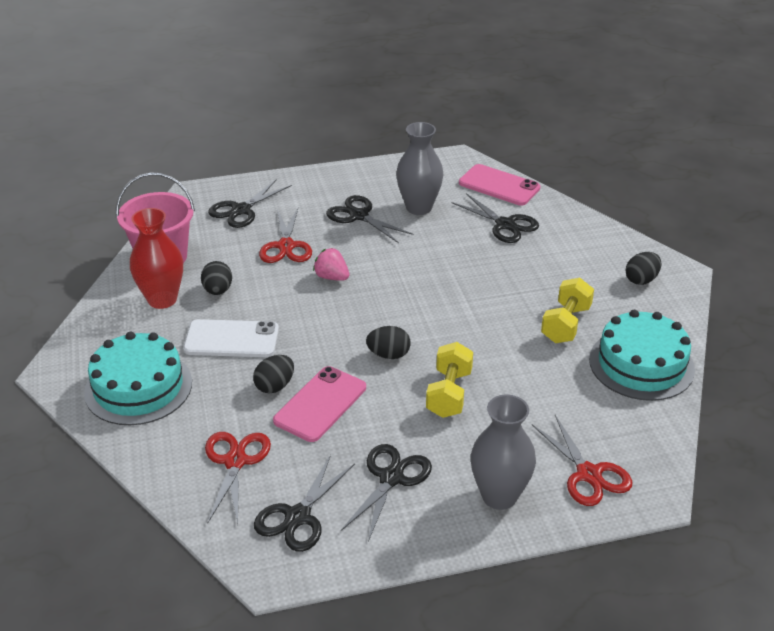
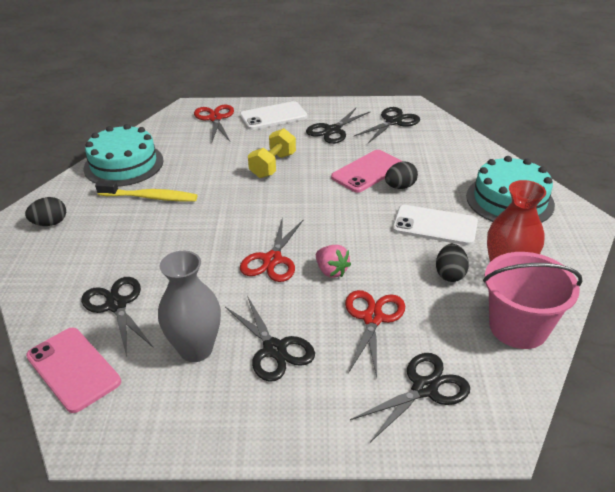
camera: 165 degrees left, 0 degrees up
red scissors [205,432,271,524] -> red scissors moved to [240,217,303,282]
black egg [366,326,411,359] -> none
grey vase [471,394,536,510] -> white phone [240,101,307,130]
yellow dumbbell [541,278,594,343] -> yellow toothbrush [95,181,197,201]

